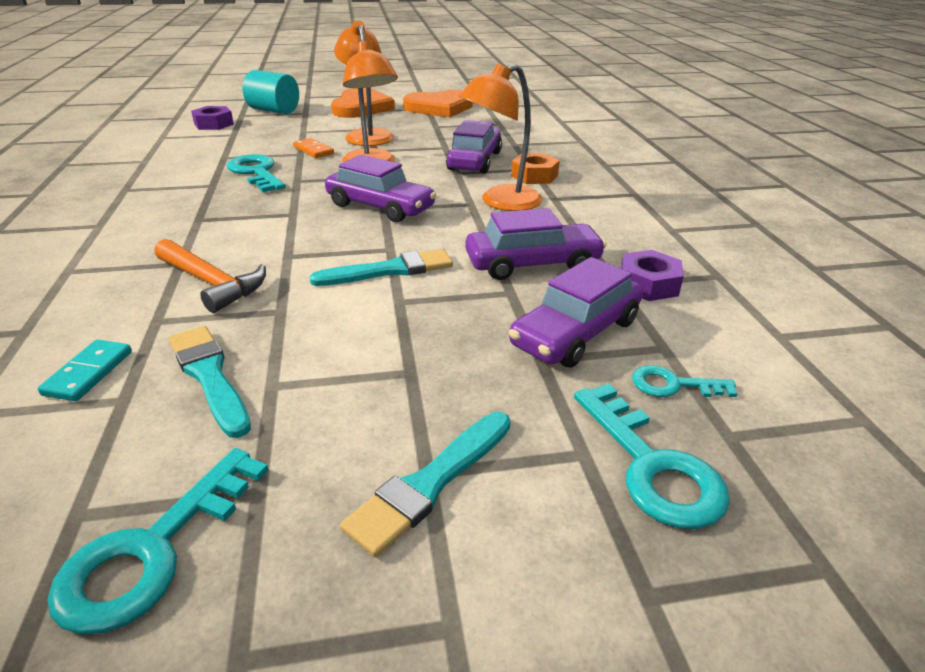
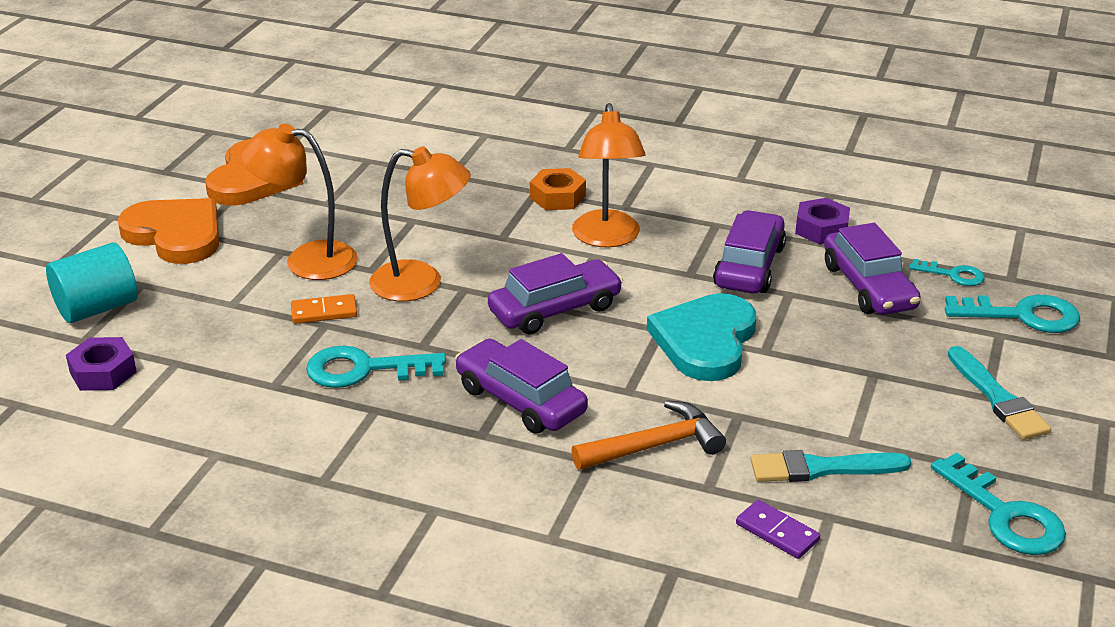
camera: 60 degrees left, 0 degrees up
turquoise domino [38,340,132,401] -> purple domino [736,500,820,559]
turquoise brush [309,249,453,286] -> turquoise heart [647,293,756,381]
purple car [446,120,502,173] -> purple car moved to [455,338,588,434]
turquoise key [632,365,737,397] -> turquoise key turned 105 degrees counterclockwise [909,259,985,286]

